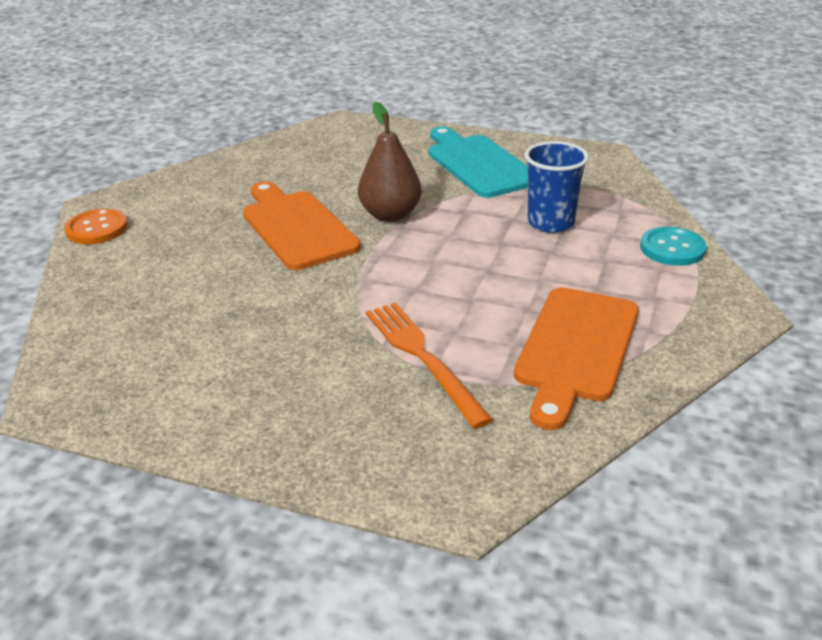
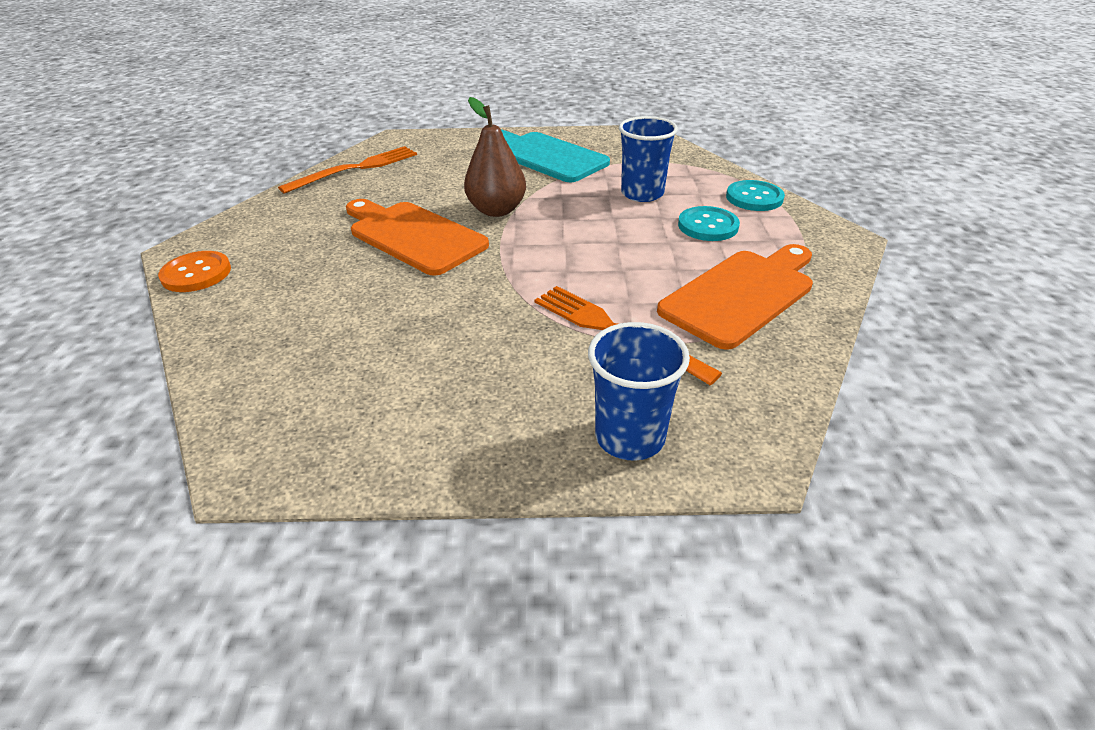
camera: 20 degrees left, 5 degrees up
orange cutting board [514,287,639,430] -> orange cutting board turned 135 degrees counterclockwise [657,244,813,350]
none -> orange fork [278,146,417,194]
none -> blue cup [588,322,690,460]
none -> turquoise button [678,206,740,241]

